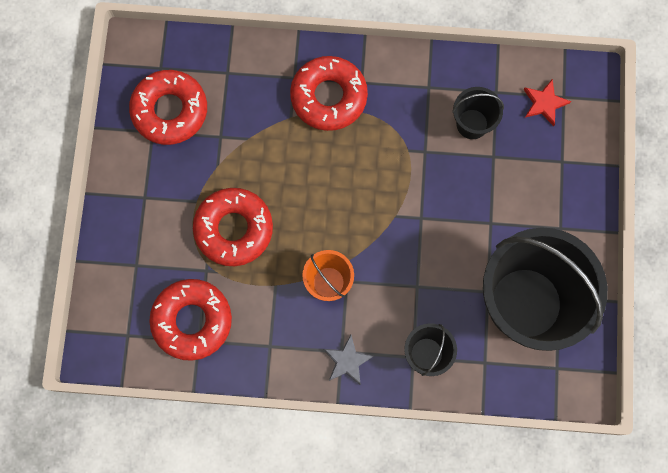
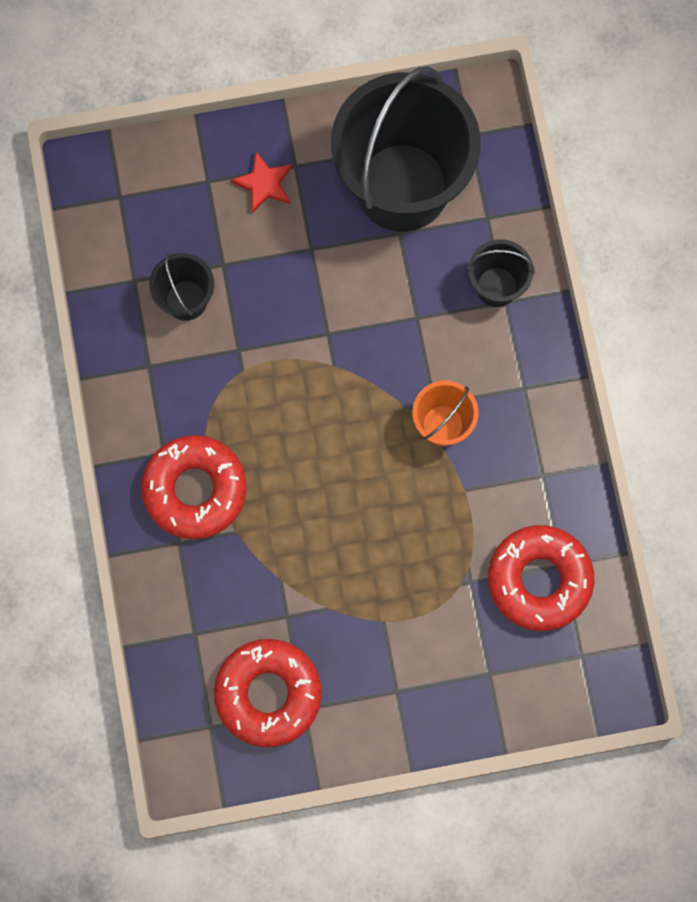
camera: 105 degrees left, 0 degrees up
red donut [193,188,273,266] -> none
grey star [323,335,374,385] -> none
red star [523,79,571,126] -> red star moved to [231,152,292,213]

